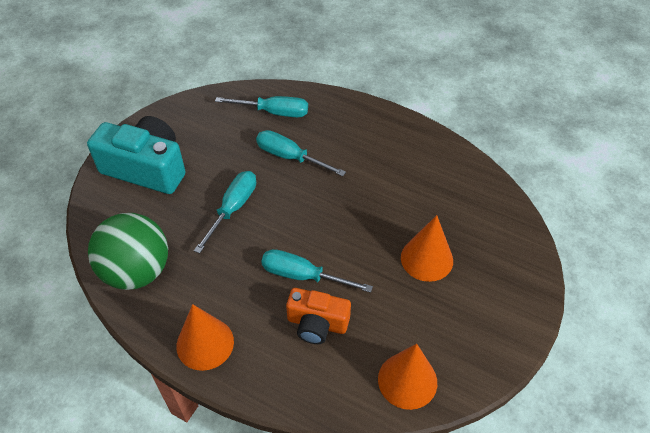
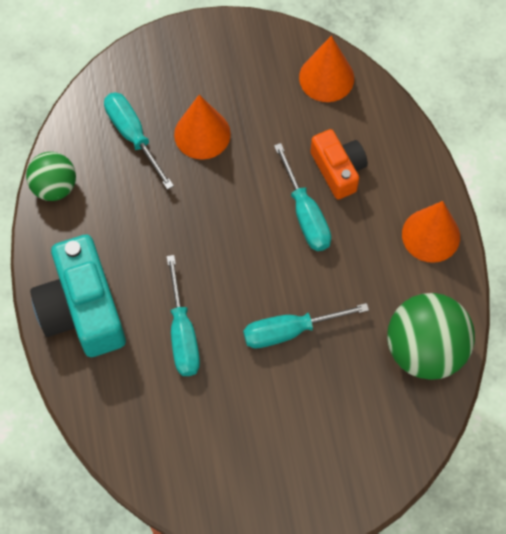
camera: 130 degrees left, 15 degrees up
turquoise camera [87,116,186,194] -> turquoise camera moved to [30,235,126,357]
turquoise screwdriver [215,96,308,117] -> turquoise screwdriver moved to [104,92,174,190]
none -> green ball [26,152,76,201]

